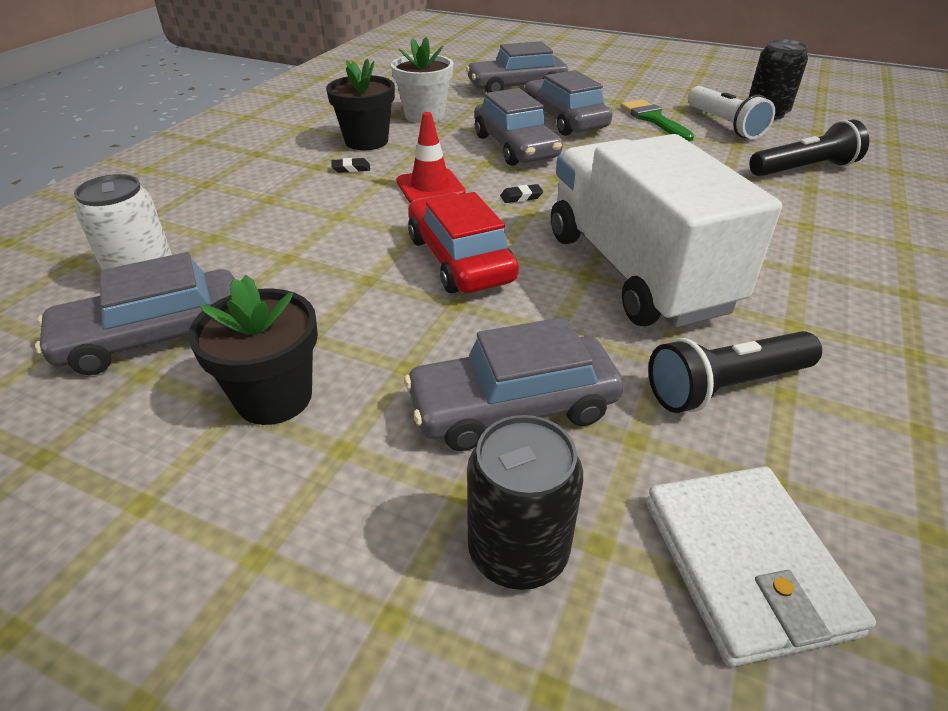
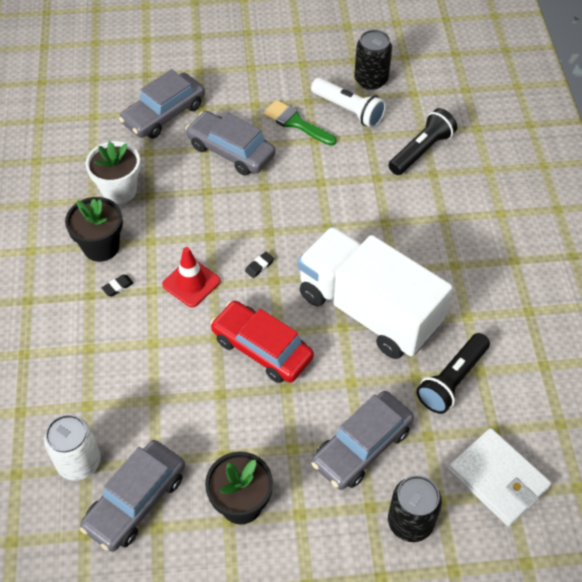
camera: 30 degrees left, 15 degrees up
grey car [474,88,563,166] -> none

